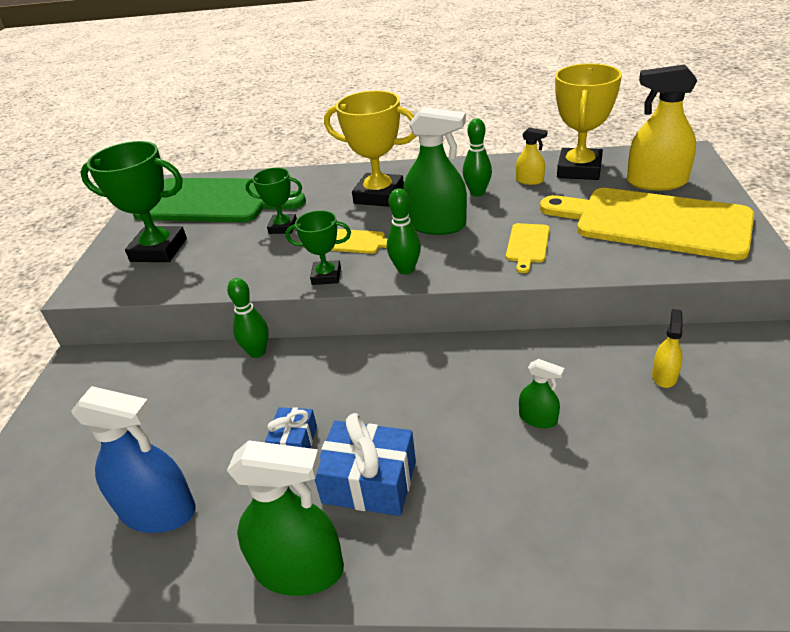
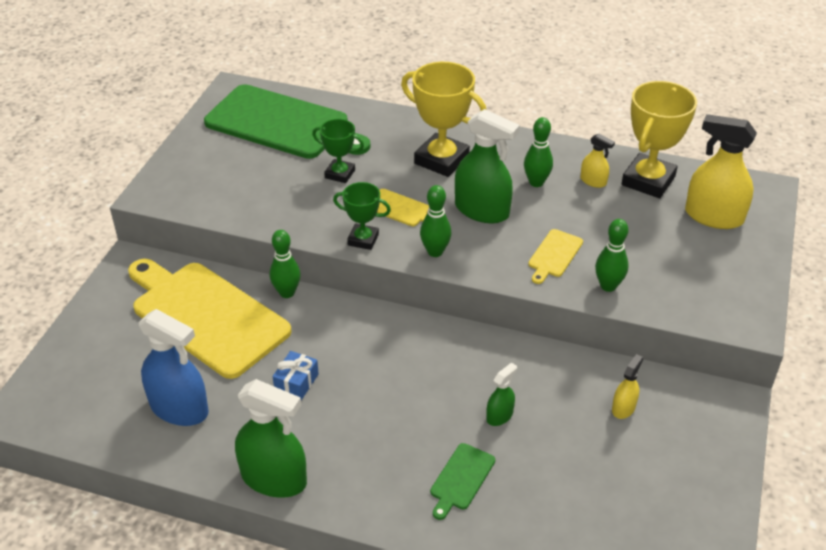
camera: 10 degrees right, 5 degrees up
green trophy [80,141,187,262] -> none
blue gift [315,413,416,516] -> none
green spray bottle [519,359,564,428] -> green spray bottle turned 90 degrees counterclockwise [486,362,517,426]
yellow cutting board [540,188,754,260] -> yellow cutting board moved to [128,259,292,379]
none -> green cutting board [430,443,495,520]
none -> green bowling pin [595,219,629,292]

